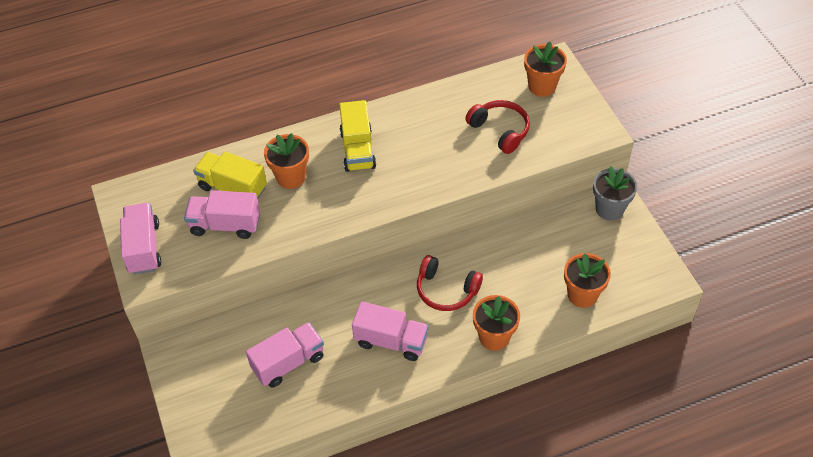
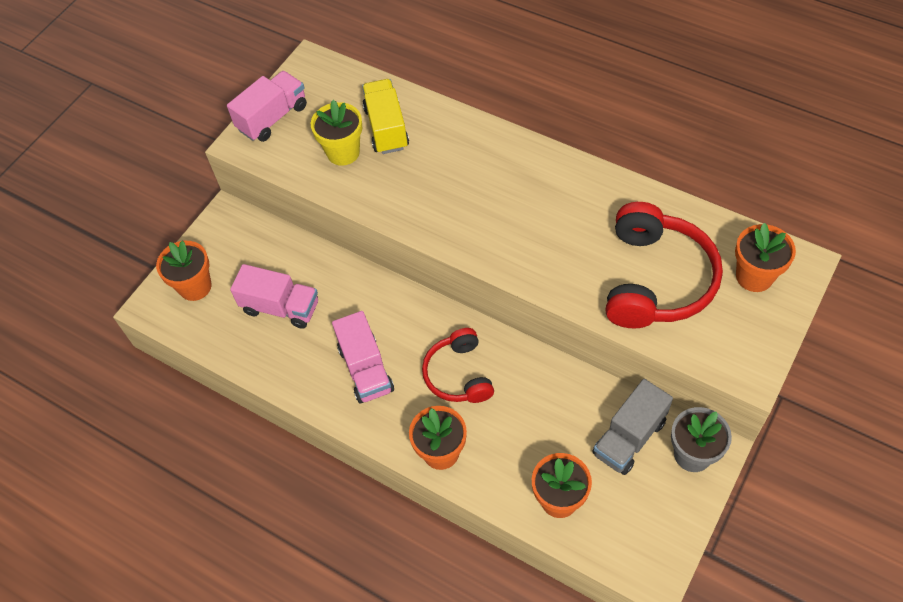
camera: 55 degrees right, 5 degrees up
pink truck [184,190,260,239] -> yellow flower pot [311,100,363,166]
orange flower pot [264,133,309,189] -> orange flower pot moved to [156,241,212,301]
yellow truck [339,100,376,172] -> none
red headphones [465,100,530,154] -> red headphones [606,202,723,328], size x1.63
none -> grey truck [592,379,673,475]

